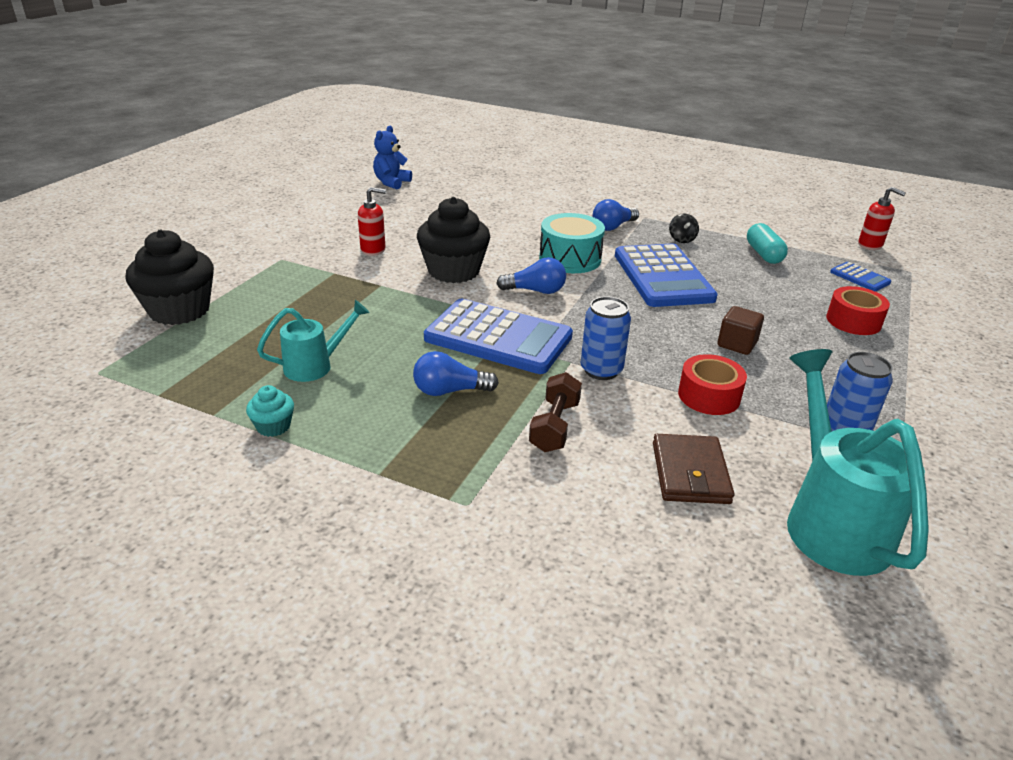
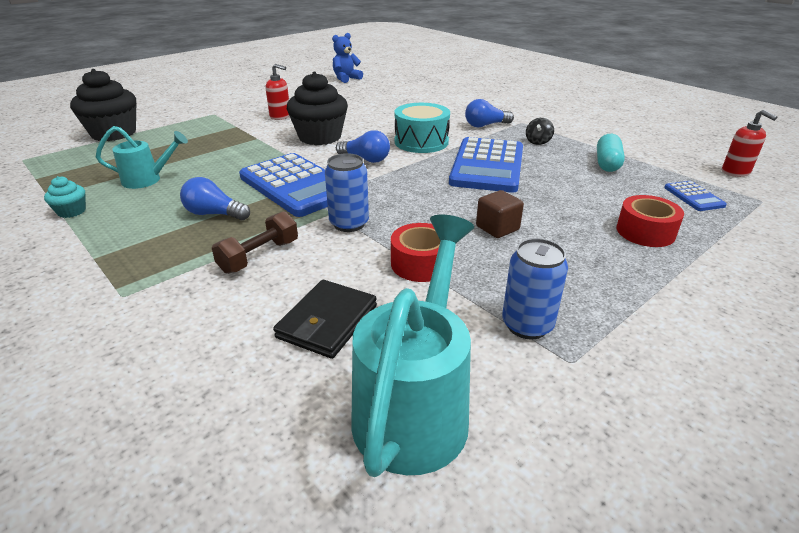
camera: 25 degrees right, 0 degrees up
brown wallet [653,434,734,504] -> black wallet [273,280,377,359]

